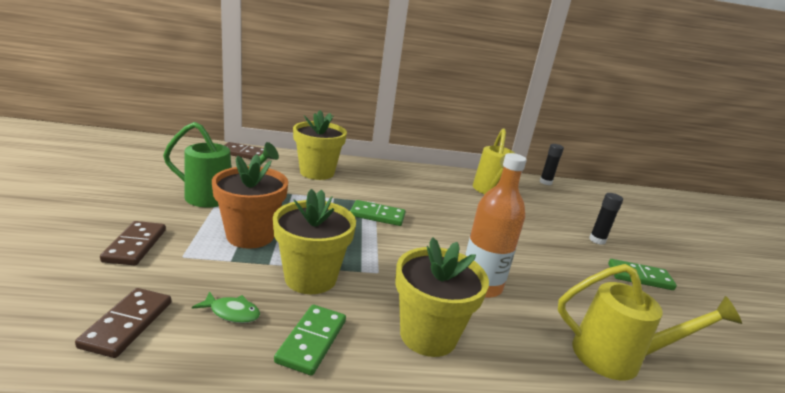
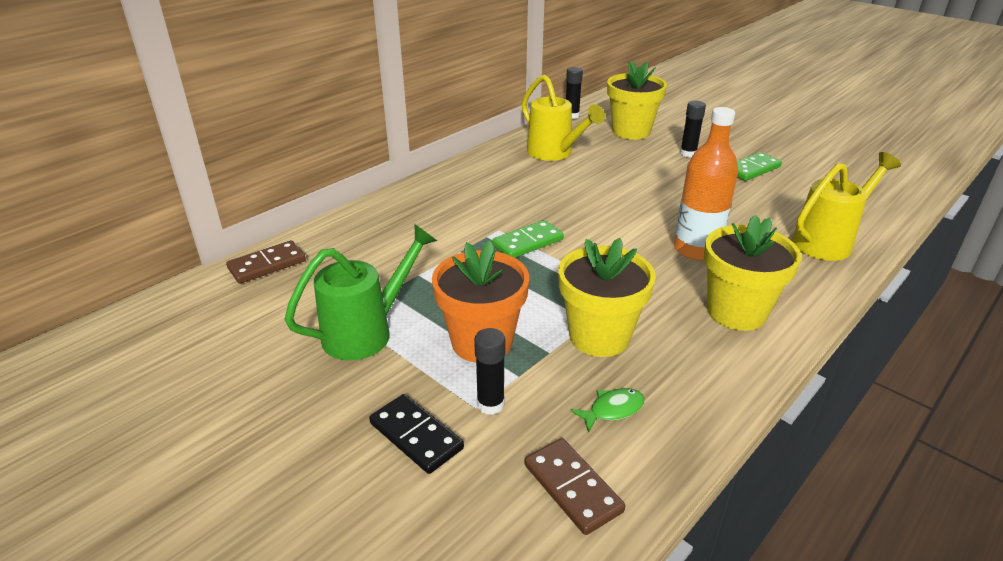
camera: 40 degrees left, 10 degrees up
brown domino [100,221,166,265] -> black domino [369,394,464,474]
green domino [274,305,346,376] -> none
yellow flower pot [293,110,347,180] -> yellow flower pot moved to [607,62,667,140]
none -> black glue stick [474,328,506,415]

